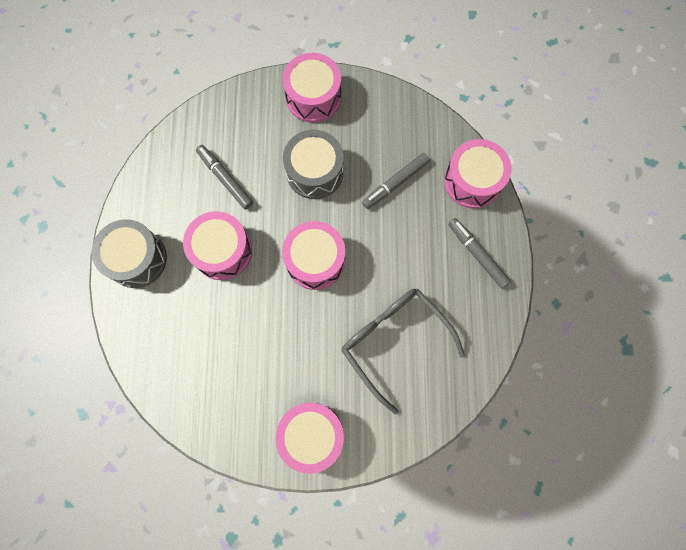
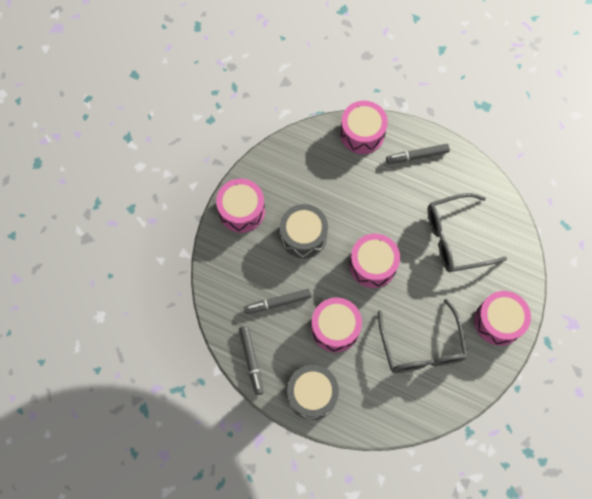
camera: 65 degrees left, 5 degrees down
grey marker [362,153,430,209] -> grey marker moved to [239,326,264,395]
none -> grey glasses [378,299,468,373]

